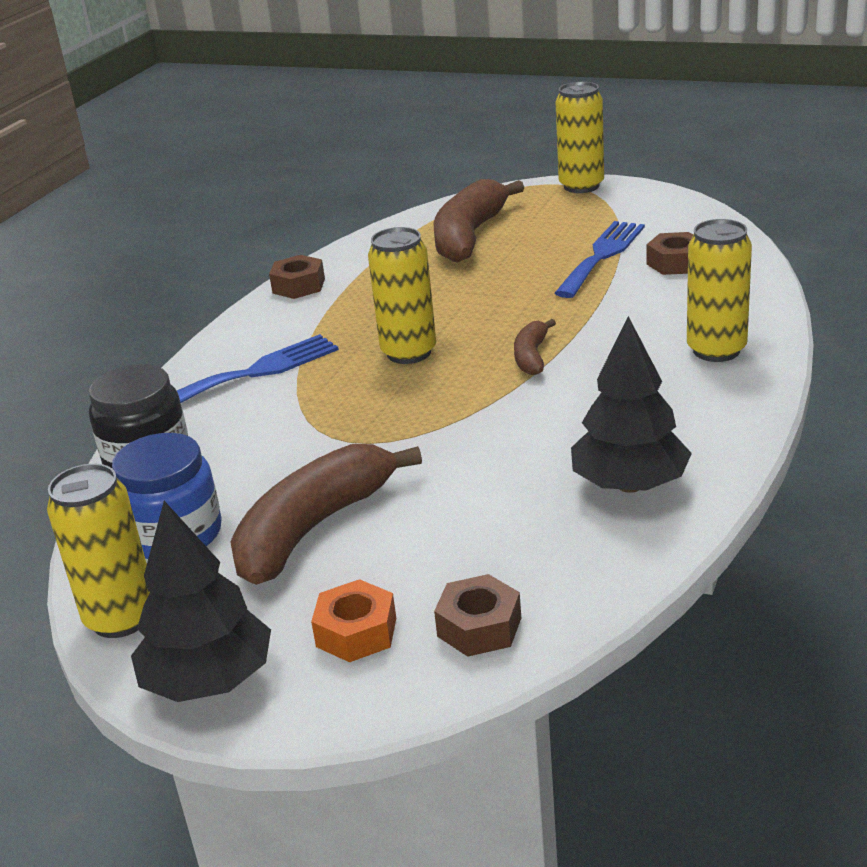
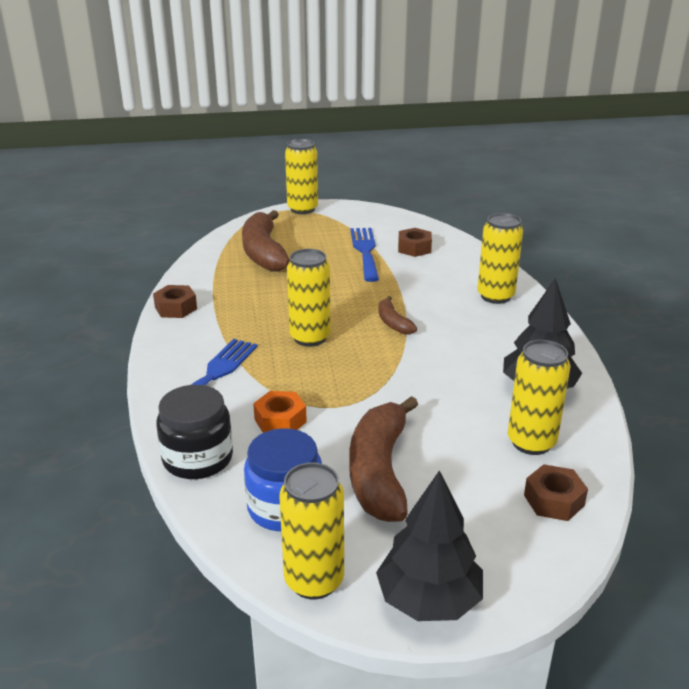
camera: 35 degrees left, 0 degrees up
orange nut [311,579,396,662] -> orange nut moved to [253,391,307,433]
none -> yellow can [508,340,570,455]

